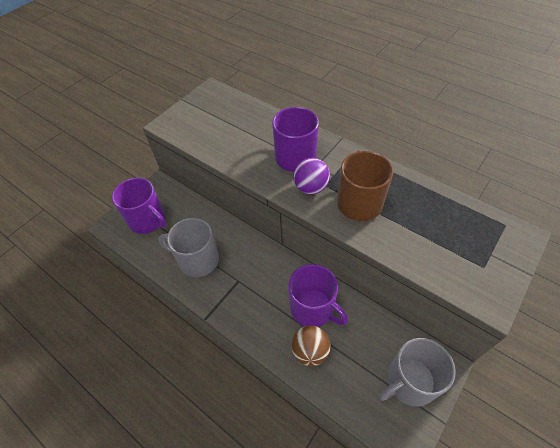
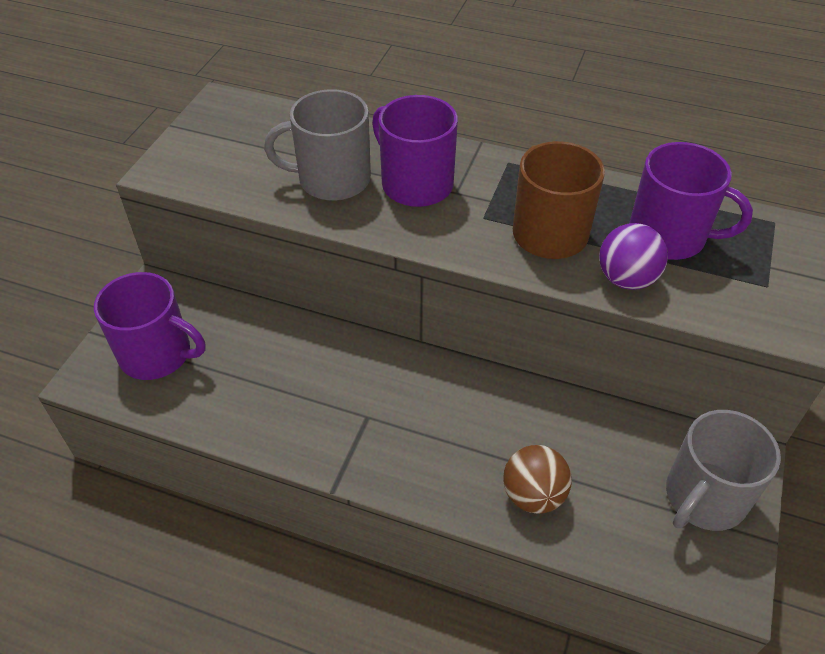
camera: 20 degrees left, 5 degrees down
grey mug [158,218,219,277] -> grey mug moved to [264,89,371,201]
purple mug [288,264,348,327] -> purple mug moved to [630,142,753,260]
purple ball [293,158,330,194] -> purple ball moved to [599,223,668,290]

